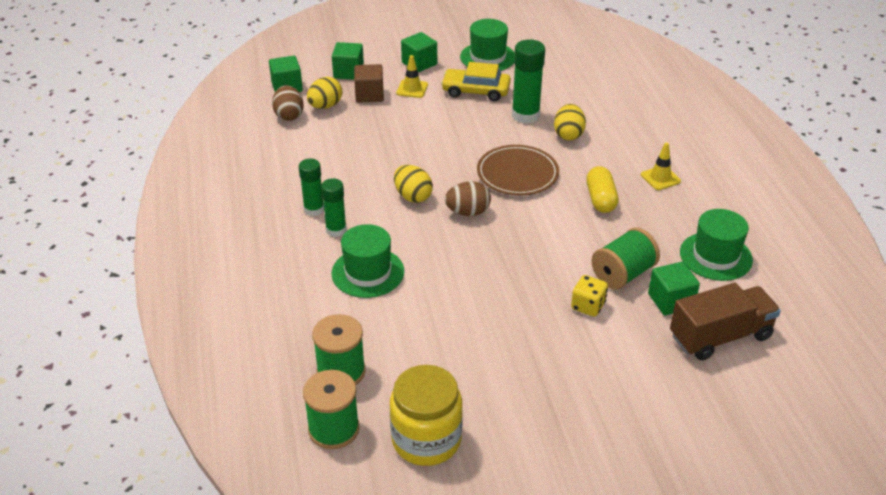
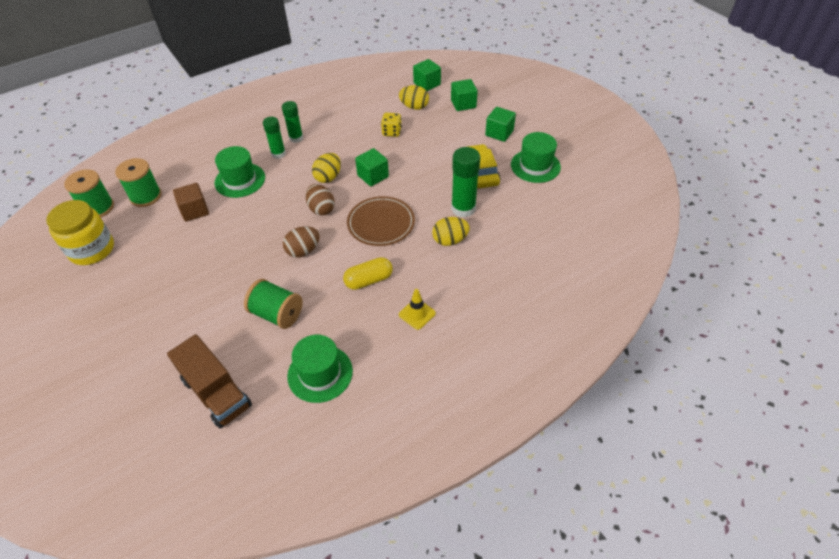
camera: 70 degrees right, 10 degrees up
brown egg [272,85,304,121] -> brown egg moved to [283,226,320,257]
brown cube [354,64,384,103] -> brown cube moved to [173,183,209,222]
yellow traffic cone [397,55,428,98] -> none
yellow dice [571,275,608,317] -> yellow dice moved to [381,113,402,137]
green cube [648,262,700,315] -> green cube moved to [355,148,389,186]

